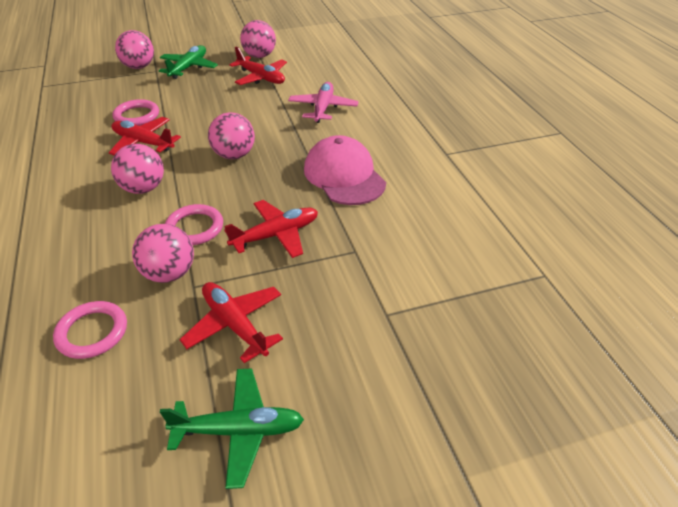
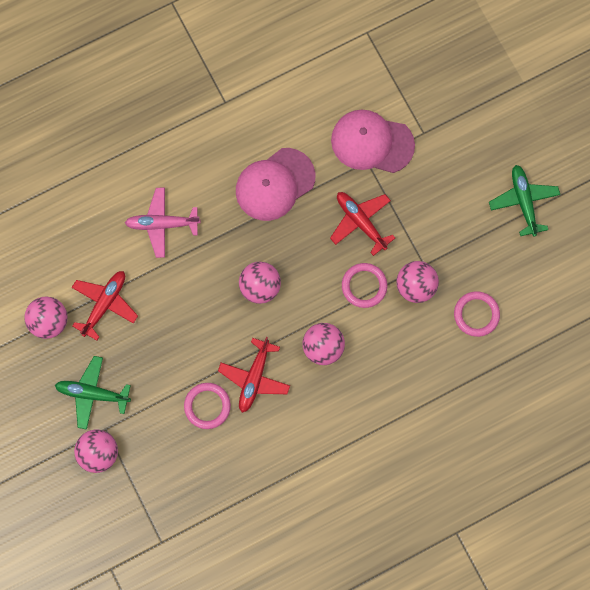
camera: 100 degrees left, 35 degrees up
red plane [179,282,283,363] -> none
none -> pink cap [331,109,415,173]

